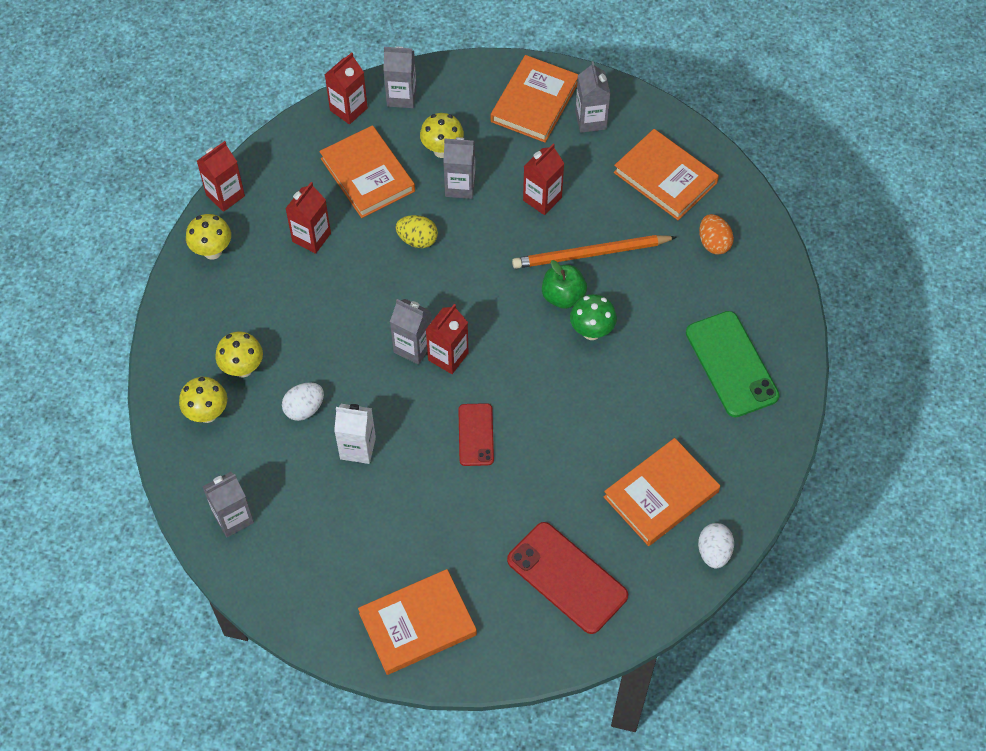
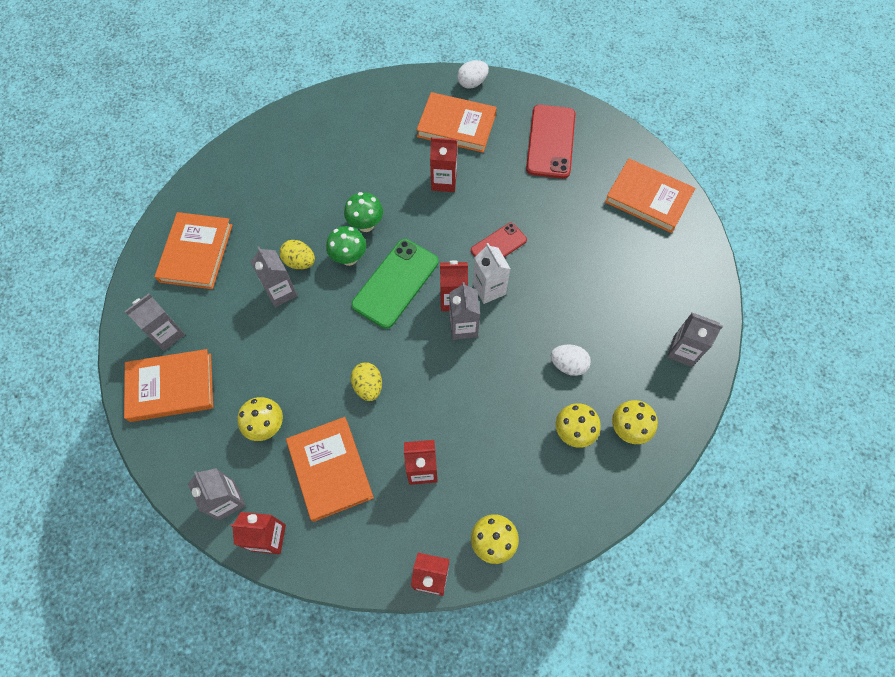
camera: 125 degrees left, 5 degrees up
orange book [319,125,415,218] -> orange book turned 45 degrees counterclockwise [286,417,374,522]
white carton [334,404,376,464] -> white carton moved to [473,243,510,304]
grey carton [443,137,475,199] -> grey carton moved to [251,246,298,307]
orange pencil [512,235,677,269] -> yellow egg [279,240,315,269]
red carton [523,144,564,215] -> red carton moved to [430,137,457,192]
green apple [542,260,587,309] -> green mushroom [326,226,366,266]
green phone [686,311,780,418] -> green phone moved to [351,239,438,329]
orange egg [699,214,734,255] -> none

